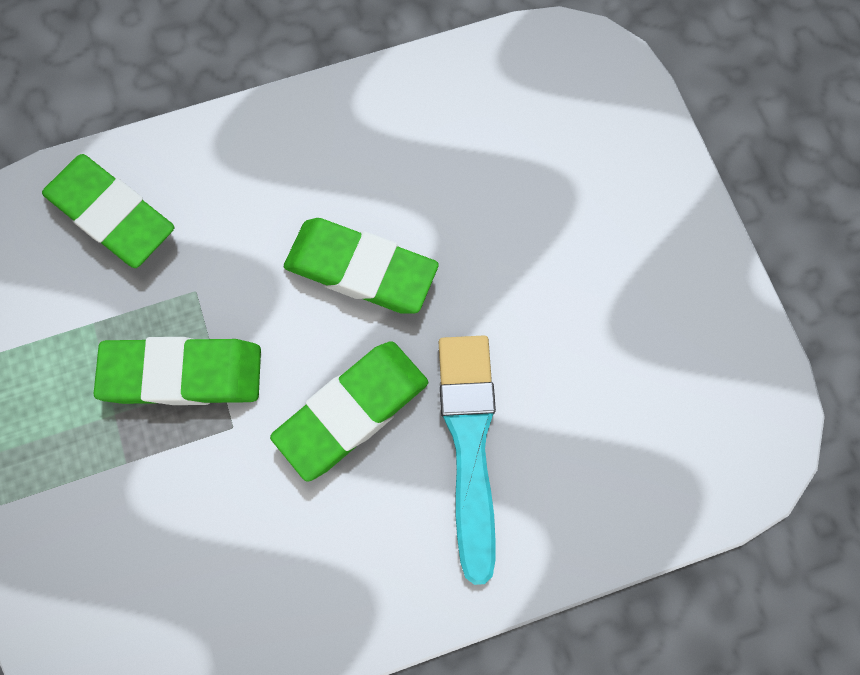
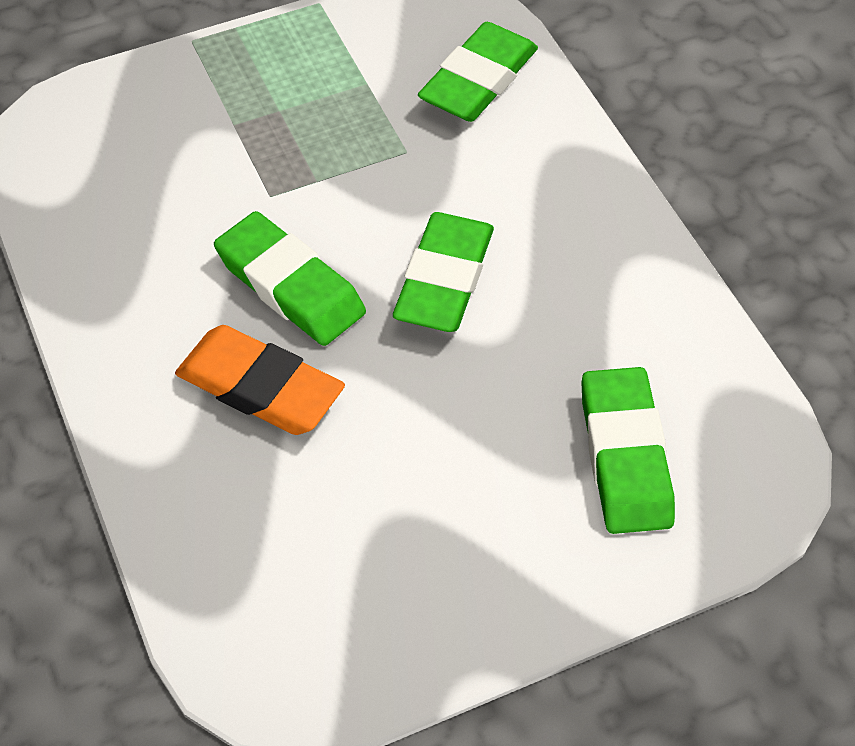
camera: 85 degrees right, 20 degrees down
green eraser [94,337,261,405] -> green eraser moved to [582,367,675,534]
turquoise brush [439,335,496,585] -> orange eraser [175,325,345,435]

